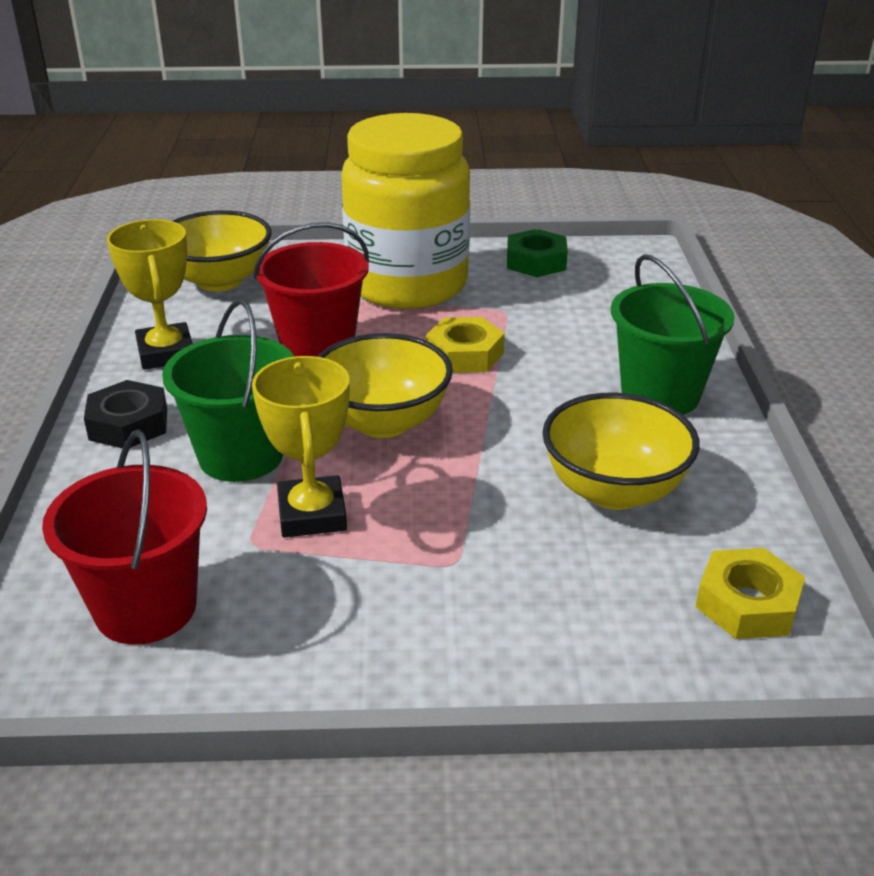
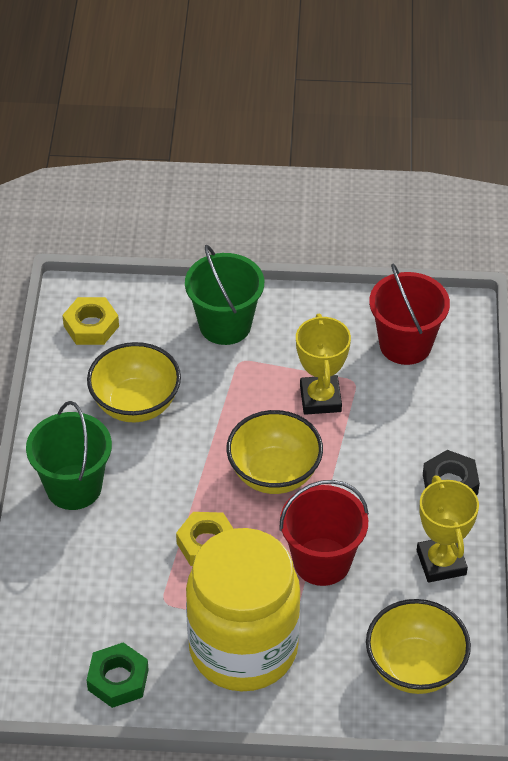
camera: 175 degrees left, 15 degrees up
green bucket [162,299,295,482] -> green bucket moved to [185,245,264,345]

